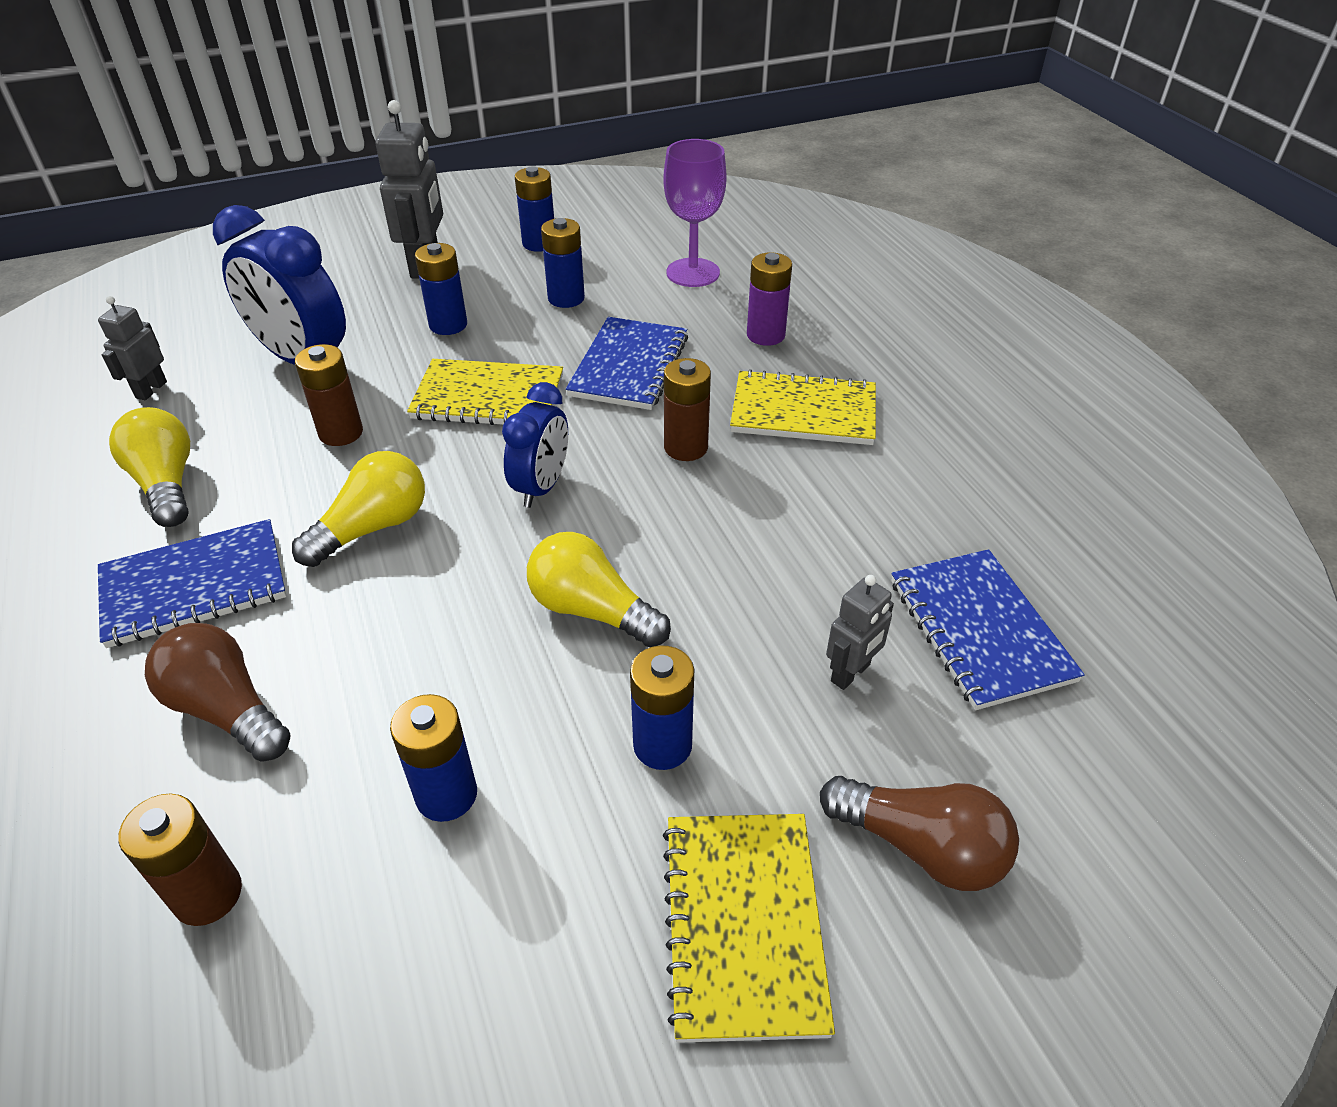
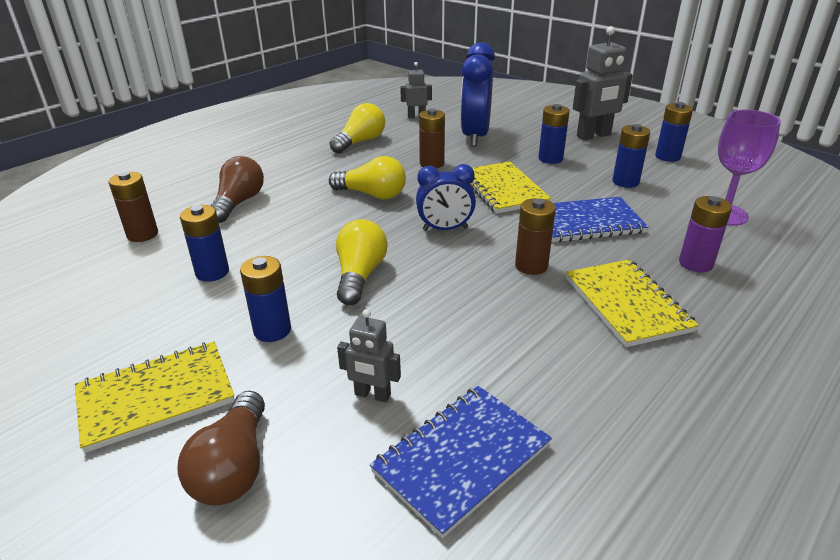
camera: 65 degrees right, 10 degrees down
blue notebook [98,519,286,648] -> none

